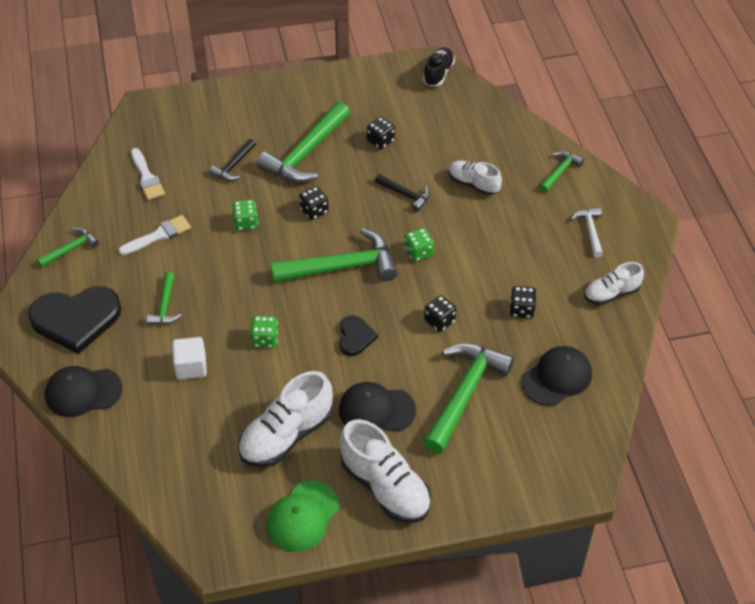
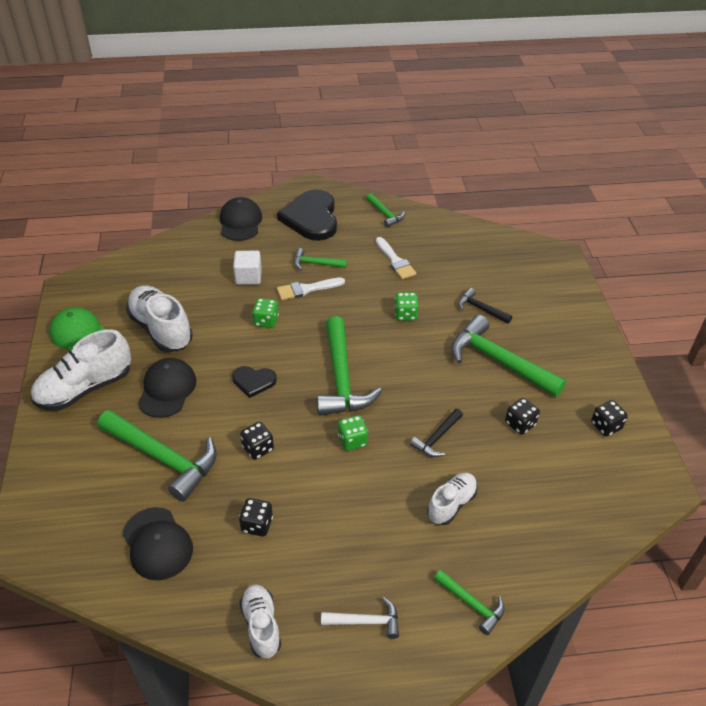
camera: 95 degrees right, 5 degrees down
white brush [131,148,165,200] -> white brush moved to [277,277,345,300]
black dice [299,186,329,220] -> black dice moved to [591,400,628,436]
black shoe [423,47,455,86] -> none

